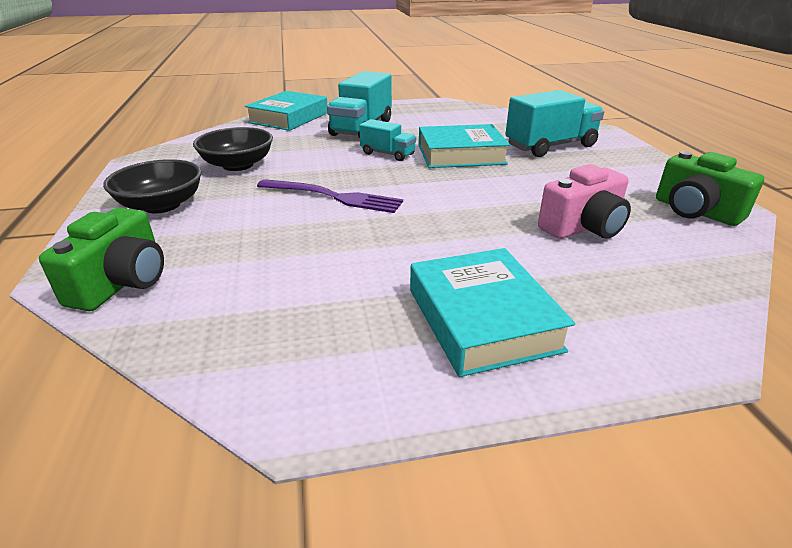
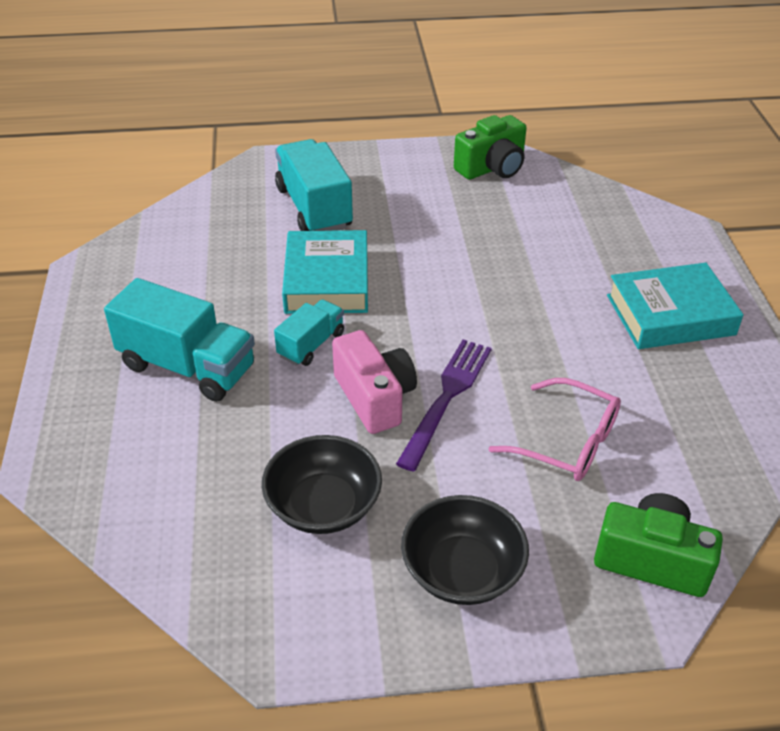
camera: 85 degrees left, 10 degrees up
turquoise book [245,91,328,131] -> none
pink camera [538,164,631,239] -> pink camera moved to [332,330,417,434]
none -> pink glasses [489,378,621,481]

